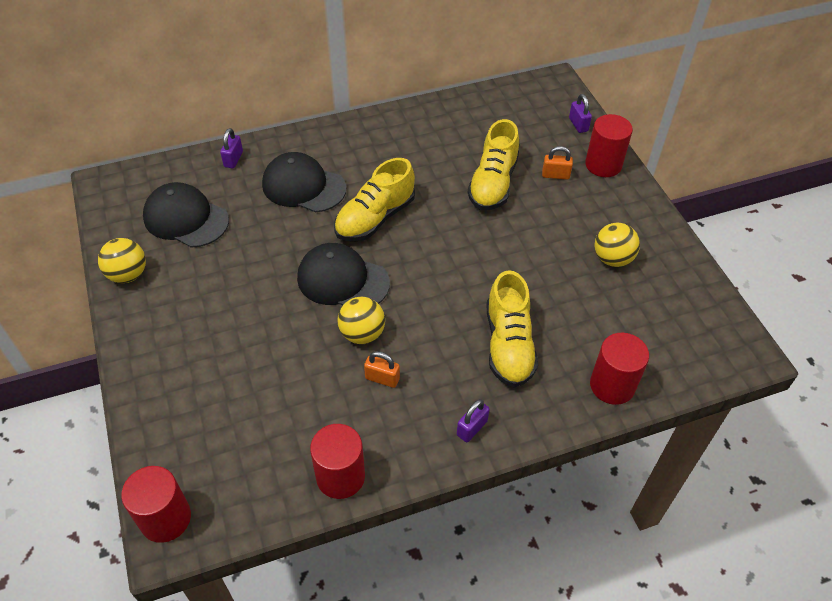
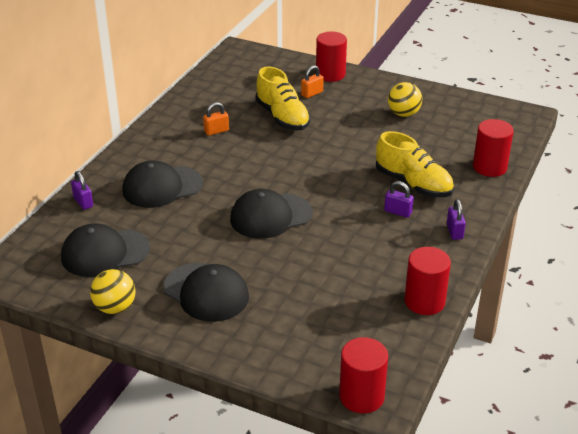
camera: 45 degrees left, 15 degrees down
yellow shoe [334,158,415,241] -> none
yellow ball [338,297,385,344] -> none
orange padlock [364,351,400,388] -> orange padlock moved to [203,102,229,136]
purple padlock [569,94,592,133] -> purple padlock moved to [384,181,414,218]
none -> black cap [163,263,249,322]

